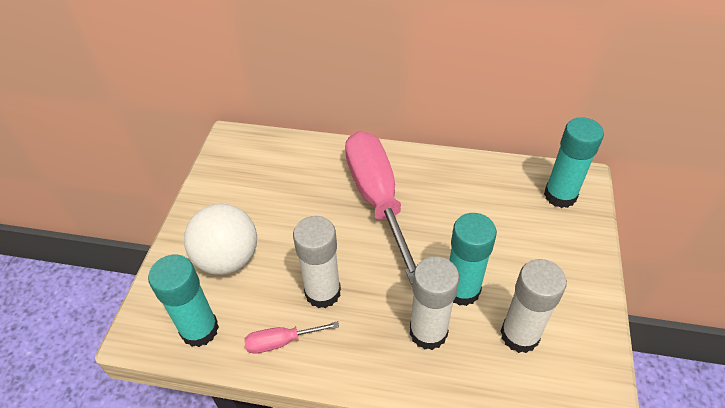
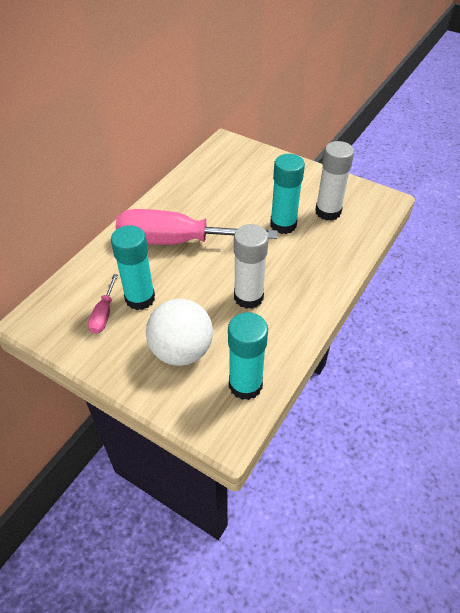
camera: 70 degrees left, 0 degrees up
pink screwdriver [245,321,339,354] -> pink screwdriver moved to [88,274,118,334]
white glue stick [410,256,460,350] -> none
turquoise glue stick [544,117,604,208] -> turquoise glue stick moved to [111,225,155,310]

